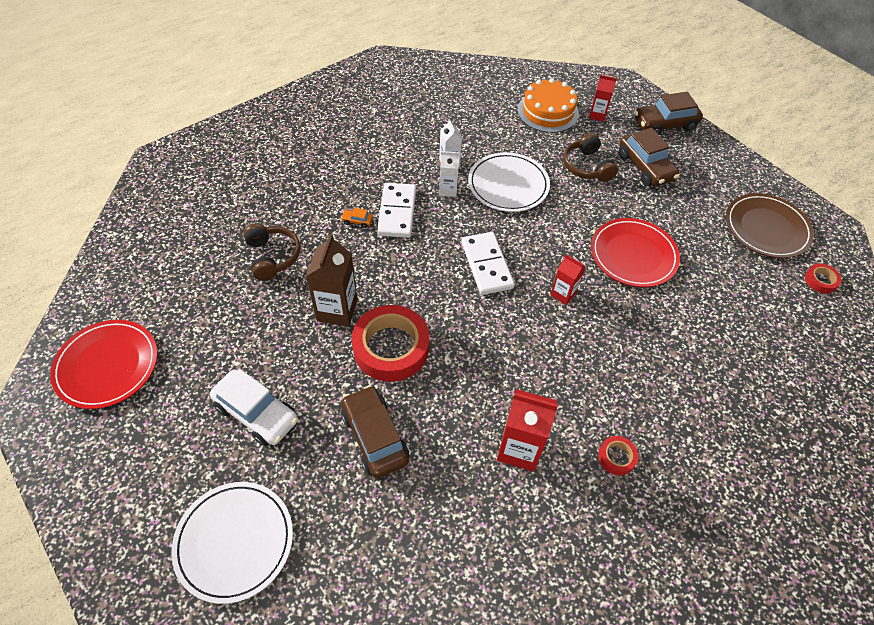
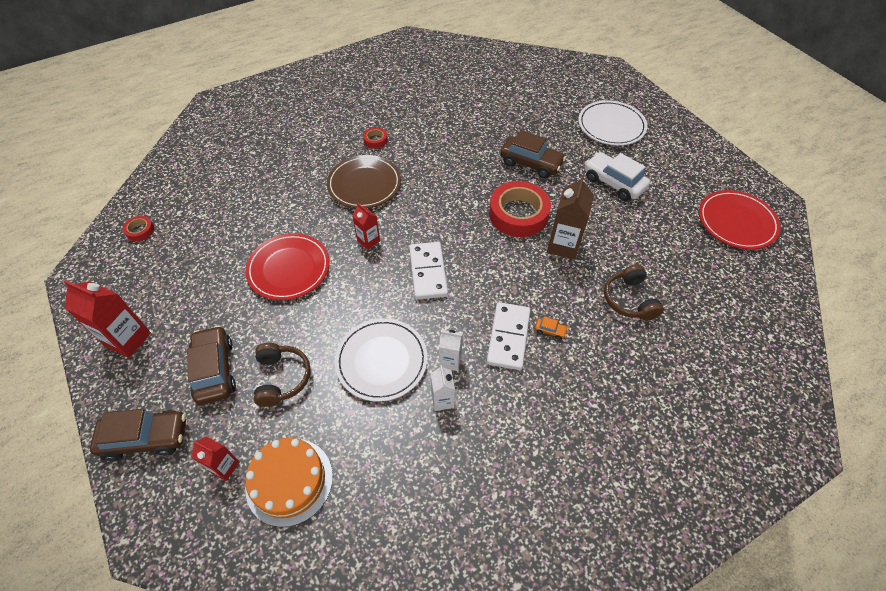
camera: 170 degrees left, 0 degrees up
brown car [341,385,409,478] -> brown car turned 45 degrees counterclockwise [500,130,566,178]
red carton [497,389,558,471] -> red carton moved to [64,280,151,358]
brown plate [726,193,814,258] -> brown plate moved to [327,155,401,208]

